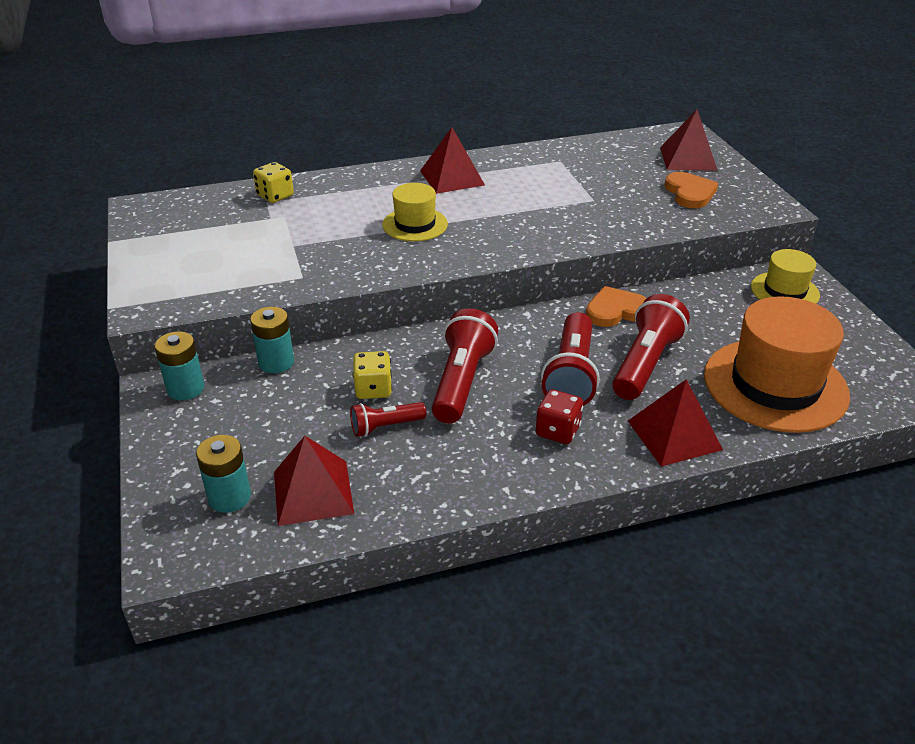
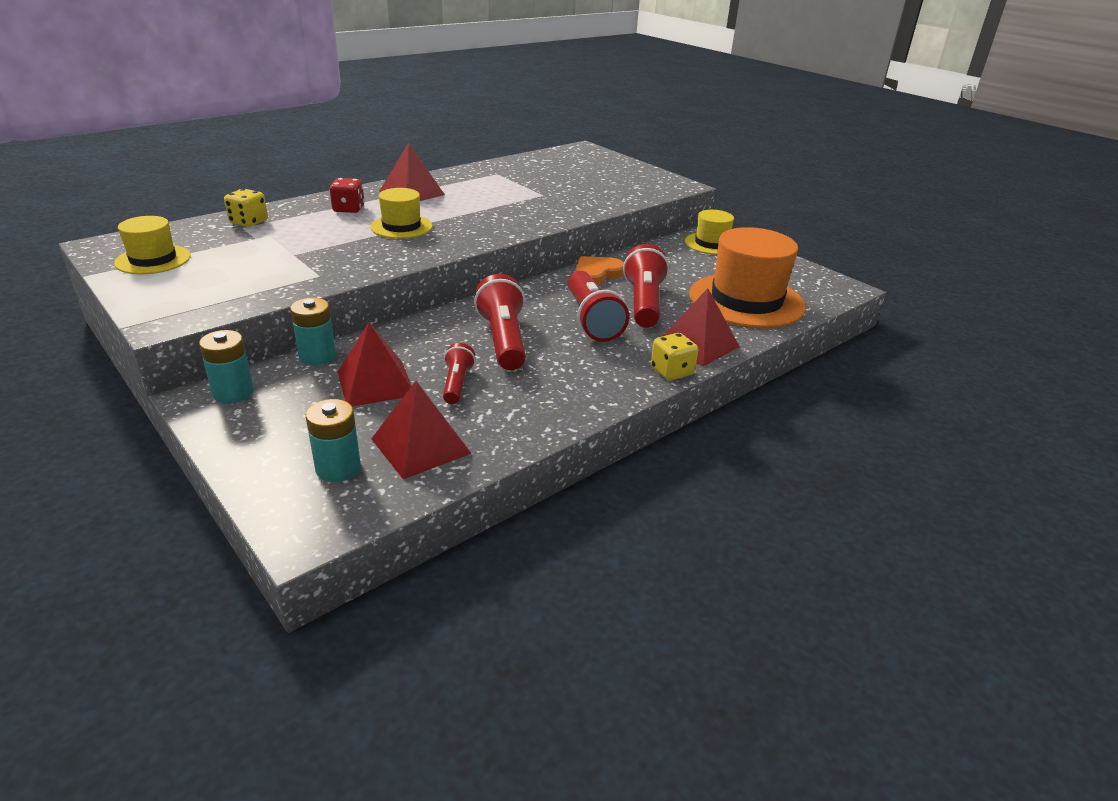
camera: 25 degrees left, 5 degrees down
red flashlight [350,402,426,437] -> red flashlight turned 135 degrees clockwise [443,343,476,404]
yellow dice [353,351,392,399] -> yellow dice moved to [651,333,698,381]
red dice [536,389,583,444] -> red dice moved to [329,178,365,213]
red pyramid [660,109,718,171] -> red pyramid moved to [338,322,412,406]
orange heart [664,172,718,208] -> none
none -> yellow hat [114,216,191,274]

